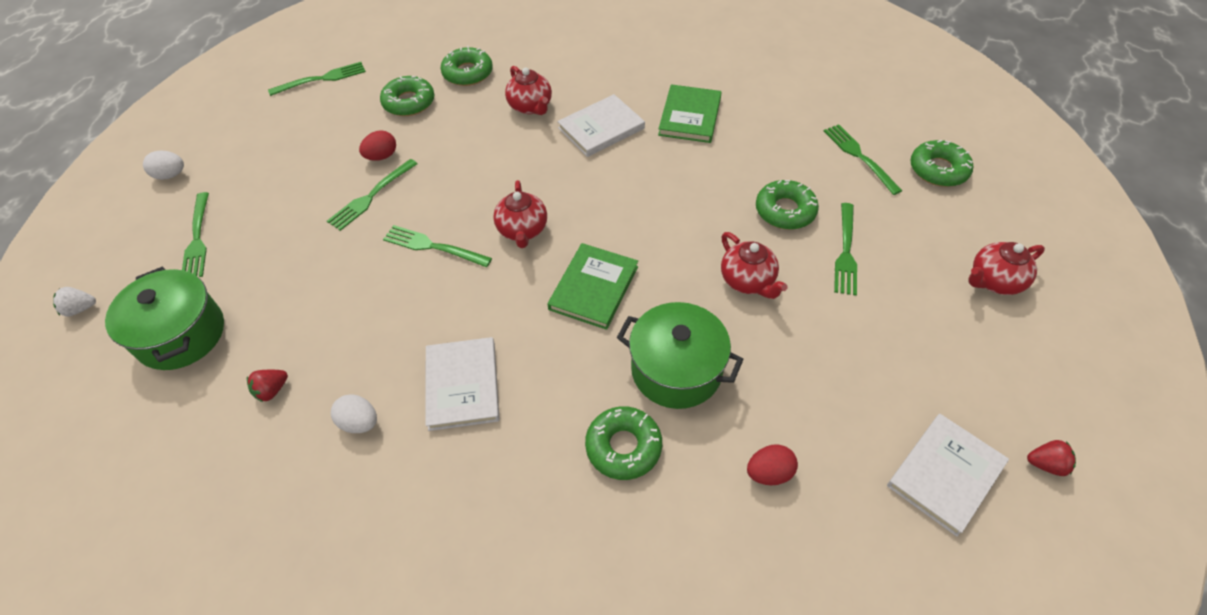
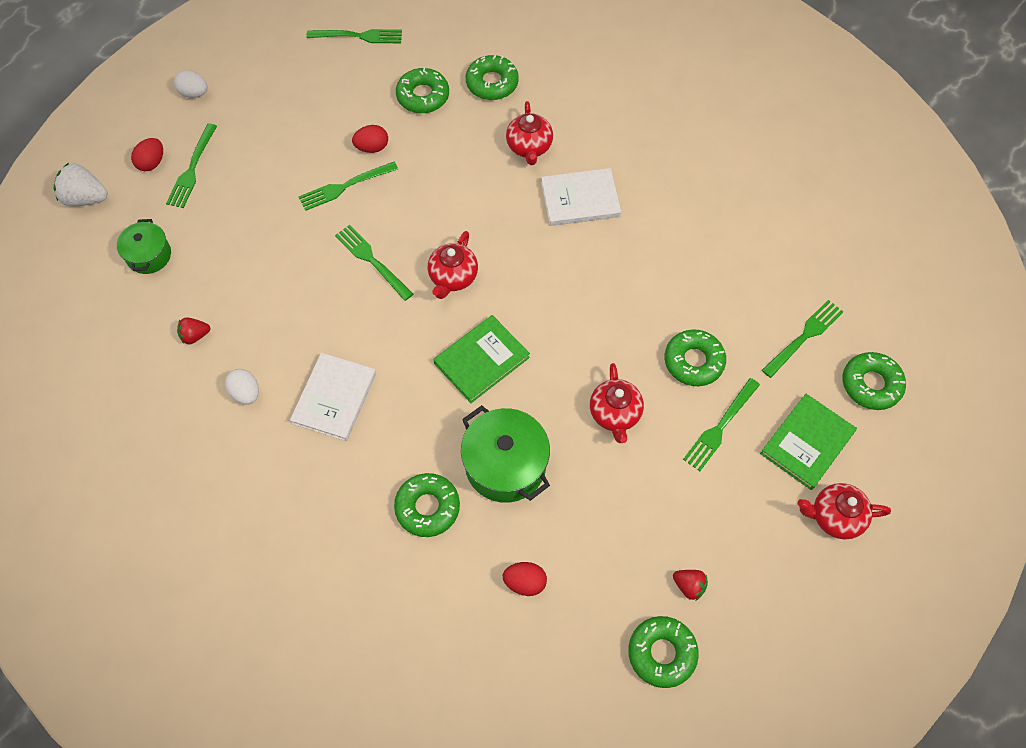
camera: 25 degrees right, 10 degrees up
white strawberry [53,287,96,317] -> white strawberry [54,163,108,206], size x1.69
green pot [105,267,224,370] -> green pot [117,219,171,274], size x0.61
green book [658,84,722,143] -> green book moved to [760,394,857,490]
green fork [824,124,902,195] -> green fork turned 45 degrees clockwise [762,300,843,378]
white book [887,414,1009,537] -> green donut [628,616,699,688]
red strawberry [1027,440,1076,476] -> red strawberry moved to [673,570,708,601]
none -> red egg [131,138,163,171]

